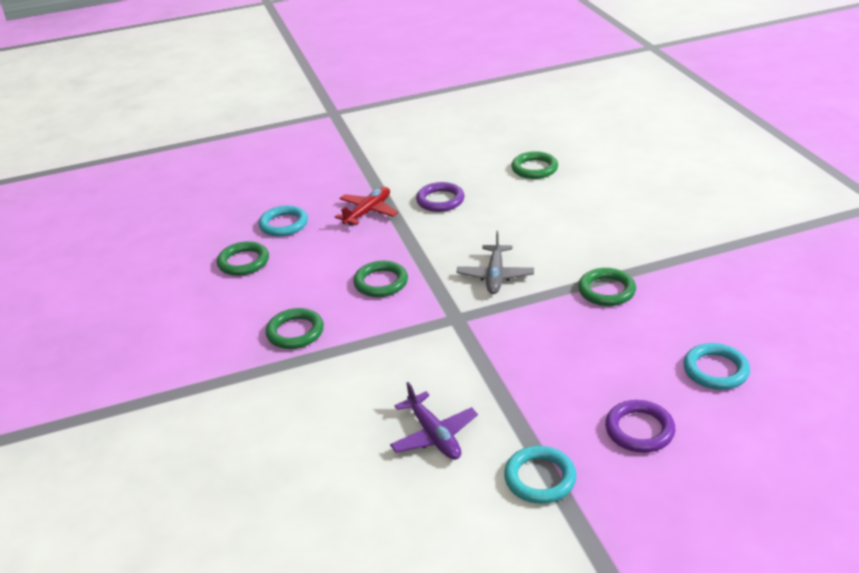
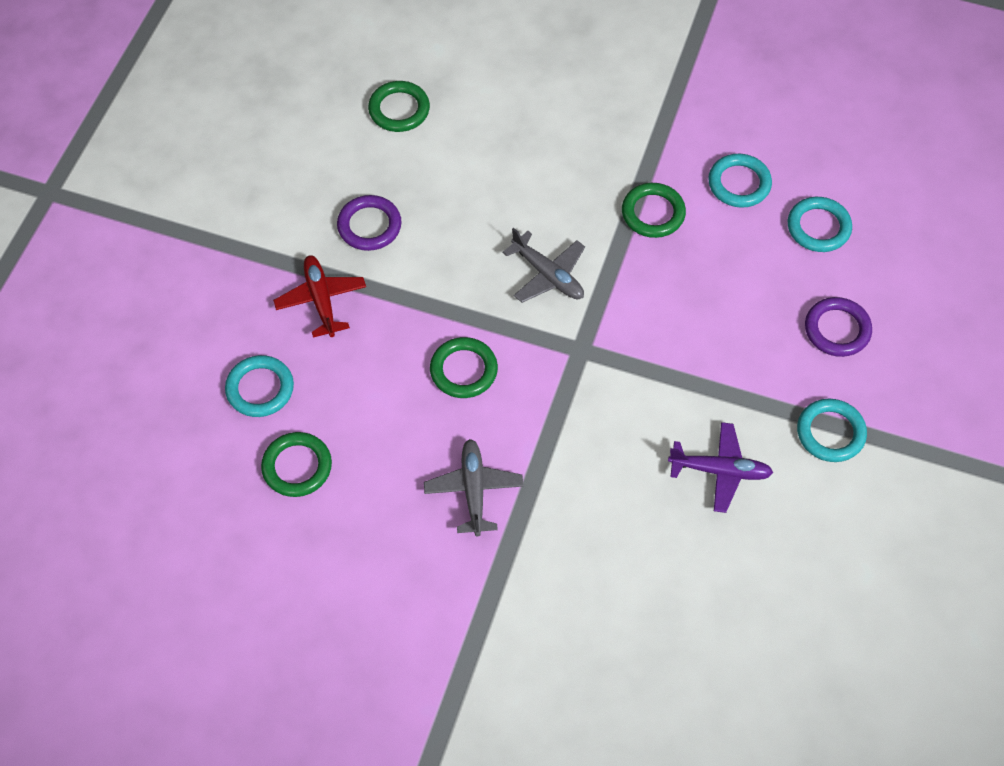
camera: 55 degrees left, 25 degrees up
green ring [266,308,324,349] -> grey plane [424,439,524,536]
none -> turquoise ring [708,154,772,208]

